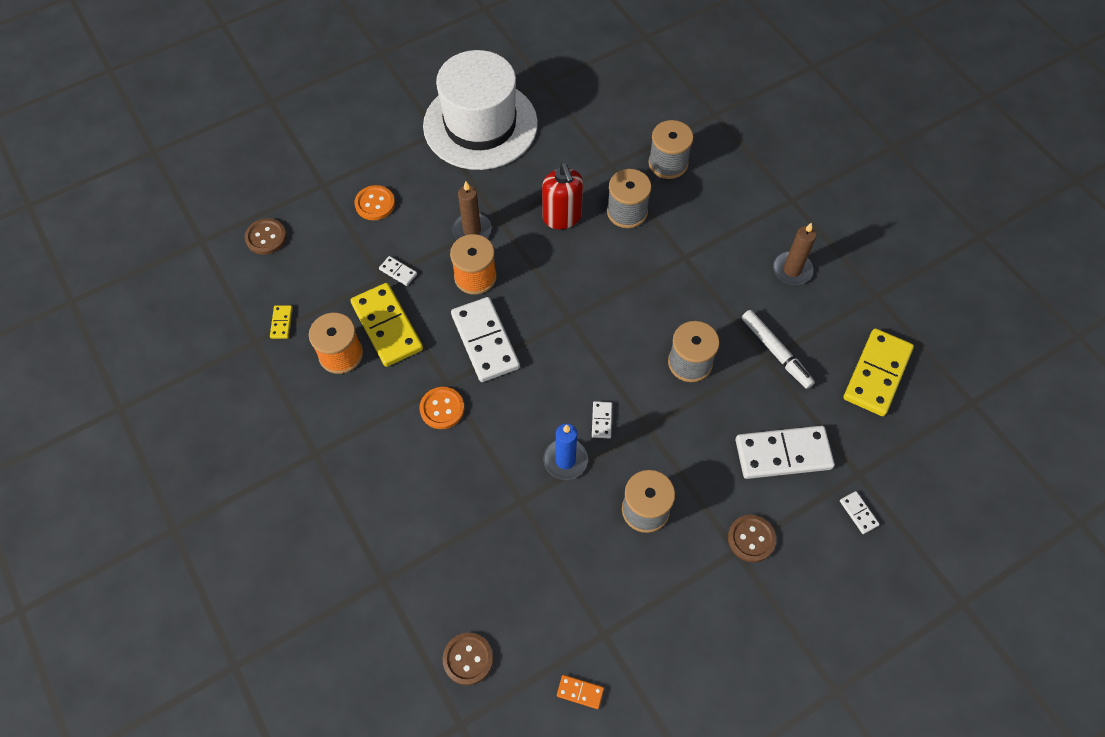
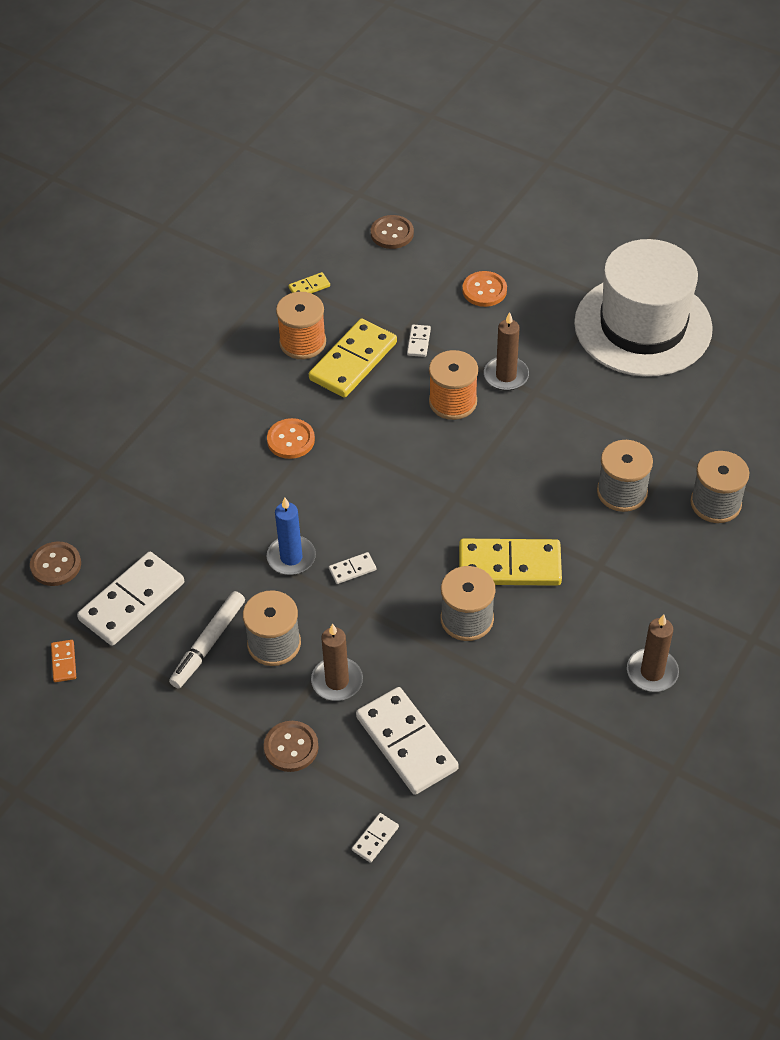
camera: 65 degrees right, 10 degrees down
white domino [451,297,520,382] -> white domino moved to [77,552,184,646]
red soap dispenser [542,163,583,229] -> none
white marker [742,310,815,389] -> white marker moved to [169,591,245,688]
yellow domino [843,328,914,416] -> yellow domino moved to [459,539,562,586]
none -> brown candle [311,624,363,701]

